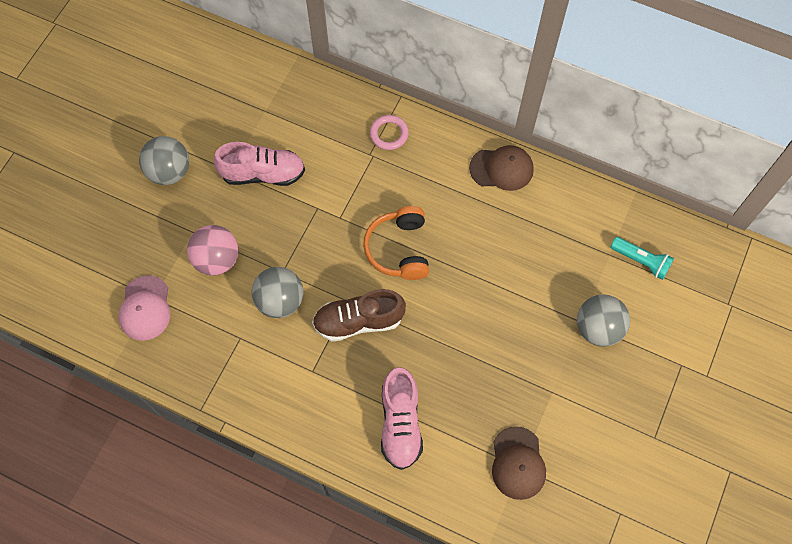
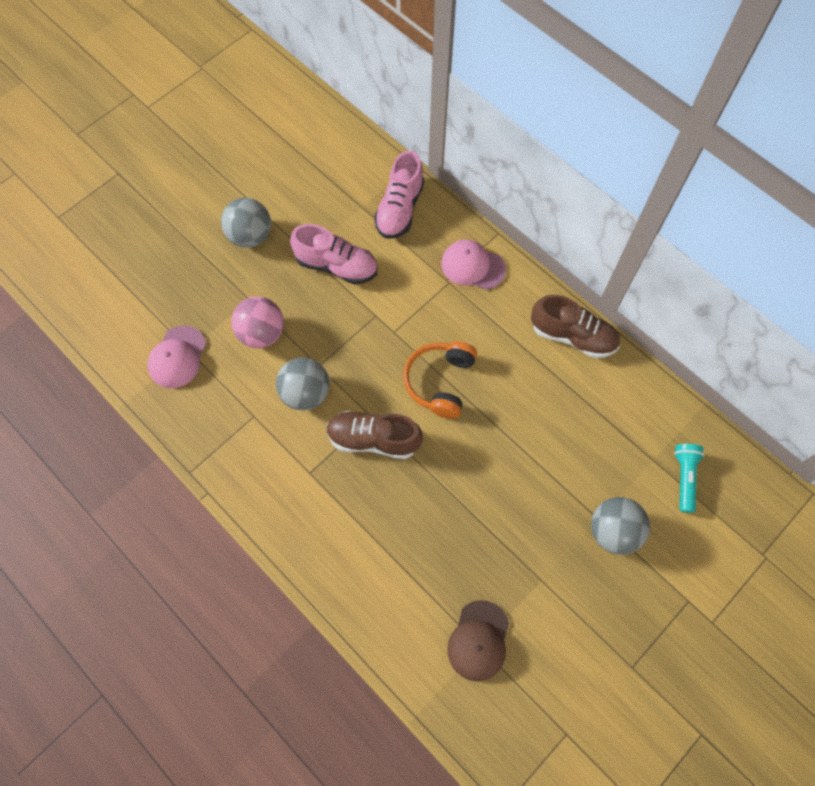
camera: 20 degrees right, 0 degrees up
pink ring [370,115,409,150] -> pink cap [441,240,506,290]
pink shoe [381,367,423,470] -> pink shoe moved to [374,151,424,238]
brown cap [469,145,534,191] -> brown shoe [531,295,620,358]
turquoise flashlight [610,237,674,280] -> turquoise flashlight turned 135 degrees counterclockwise [674,444,704,513]

